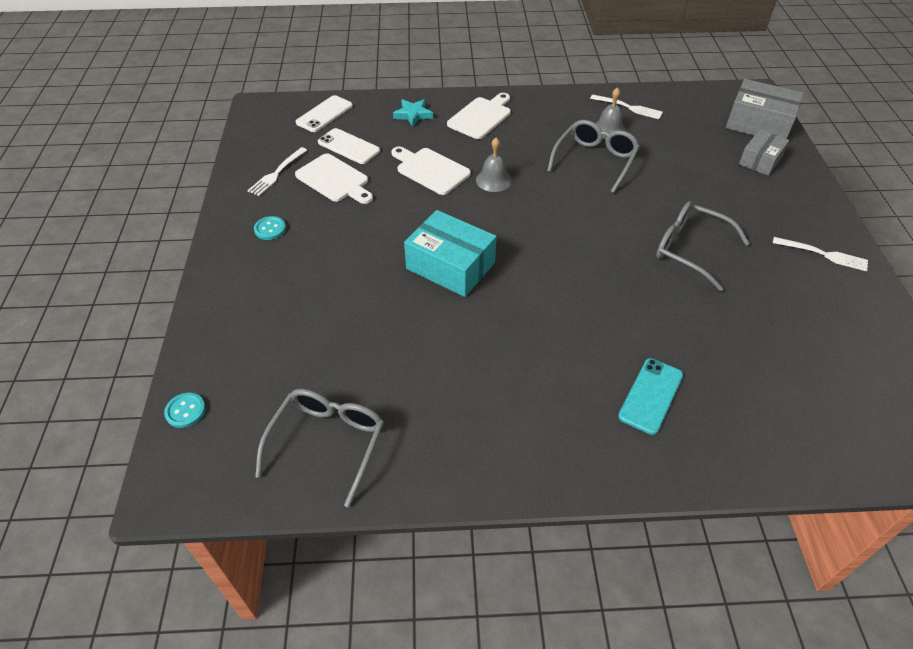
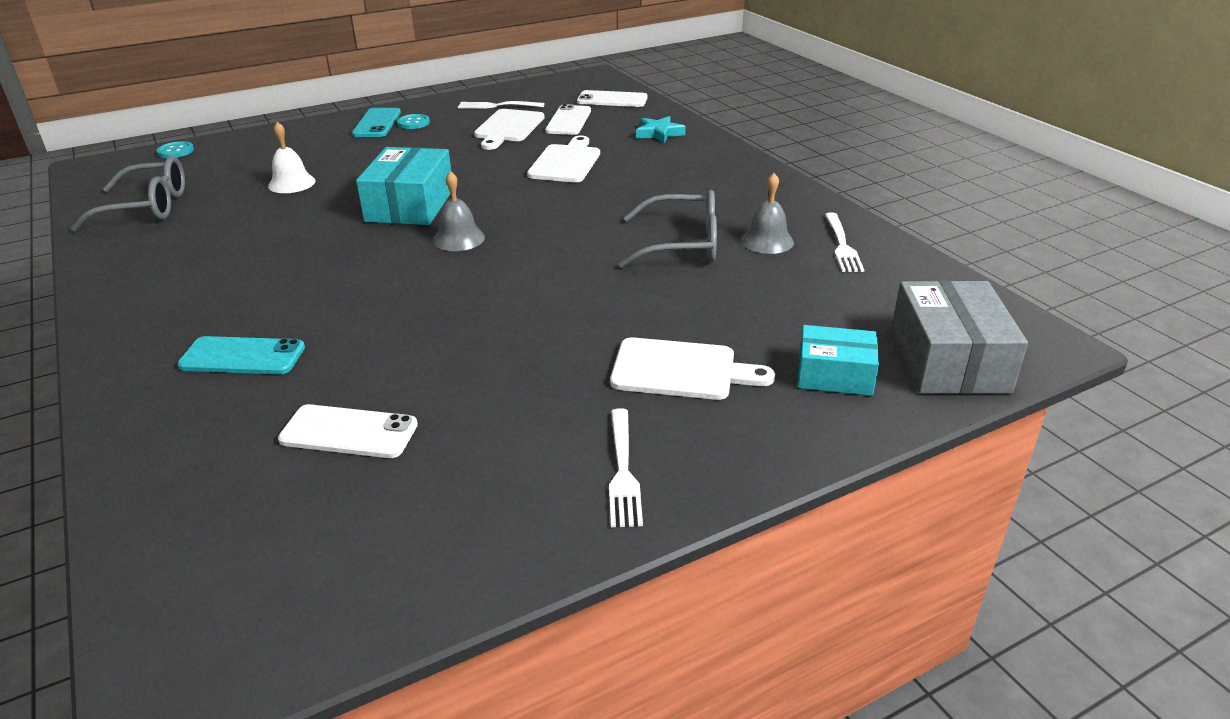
camera: 65 degrees right, 15 degrees down
white cutting board [447,93,511,139] -> white cutting board moved to [610,337,775,400]
grey bell [476,138,512,192] -> grey bell moved to [433,171,485,251]
grey glasses [656,201,750,291] -> none
grey box [739,129,789,176] -> turquoise box [798,325,879,396]
none -> white bell [268,122,316,193]
none -> white phone [278,404,418,458]
none -> turquoise phone [352,108,401,137]

